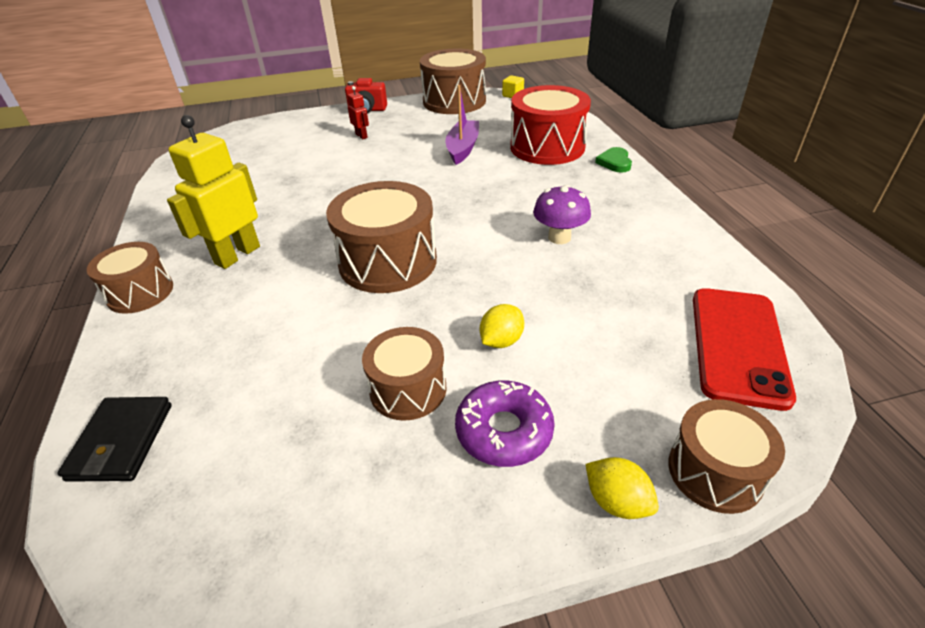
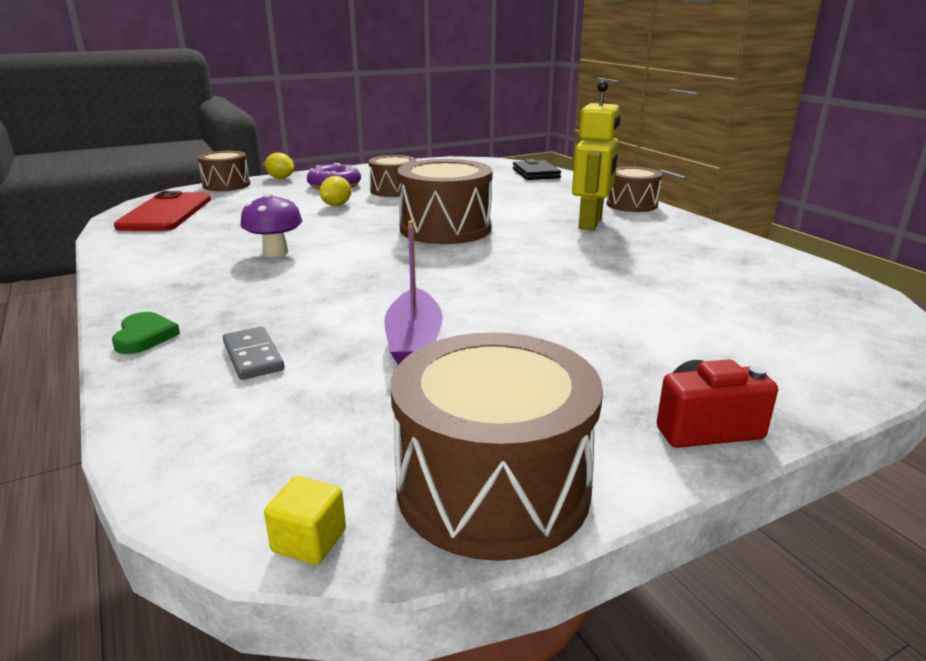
camera: 165 degrees right, 15 degrees down
red robot [347,86,369,139] -> none
red drum [510,85,591,165] -> grey domino [223,327,284,380]

